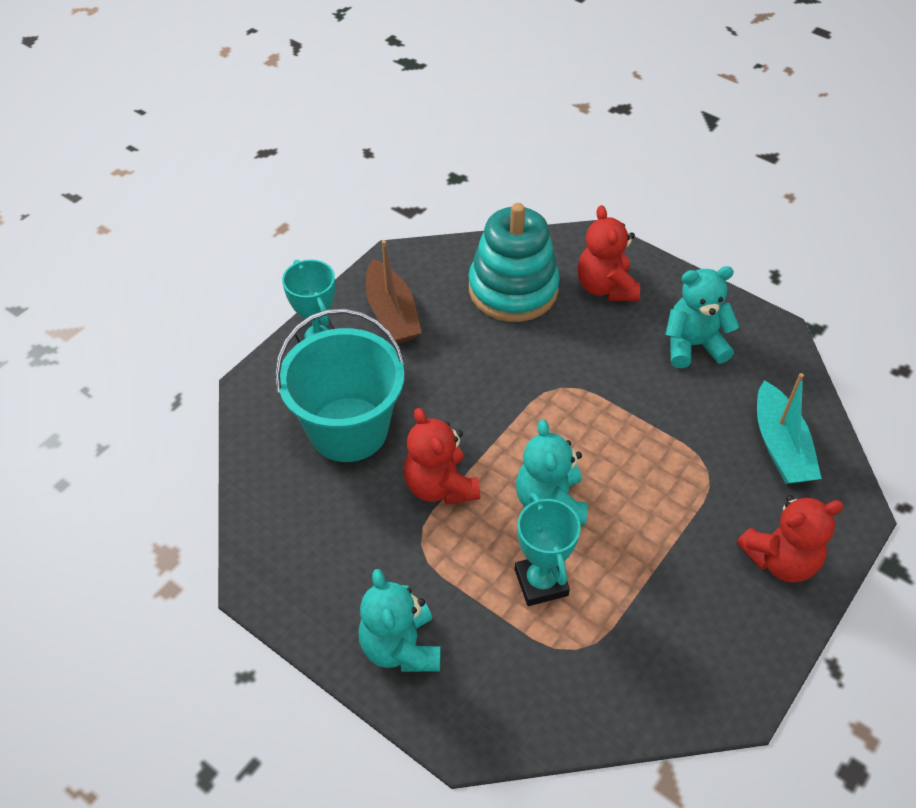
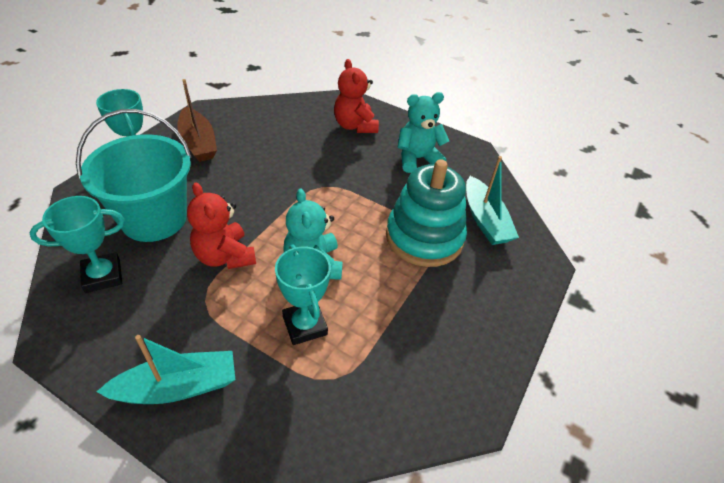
camera: 10 degrees left, 5 degrees down
turquoise teddy bear [359,569,440,672] -> turquoise boat [96,335,235,404]
turquoise stacking toy [469,203,560,322] -> turquoise stacking toy moved to [386,159,467,267]
red teddy bear [737,495,844,583] -> none
none -> turquoise trophy [30,196,125,293]

